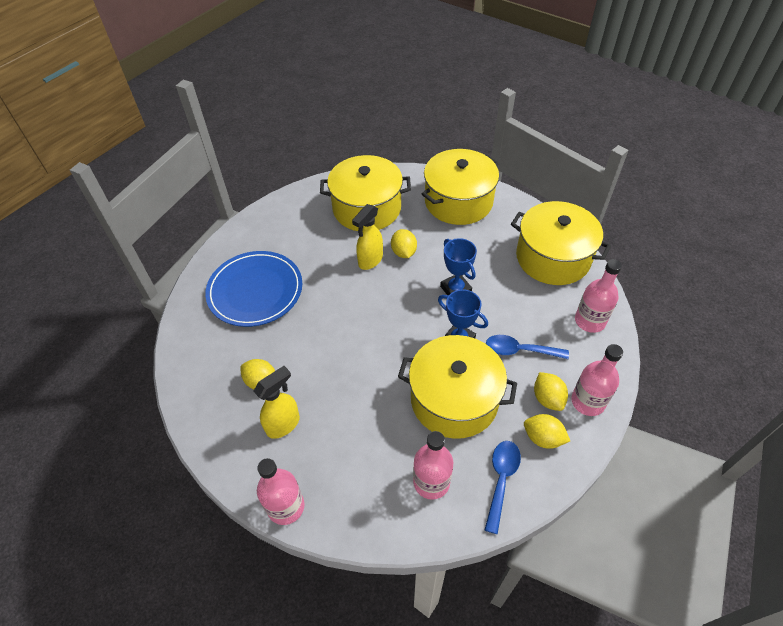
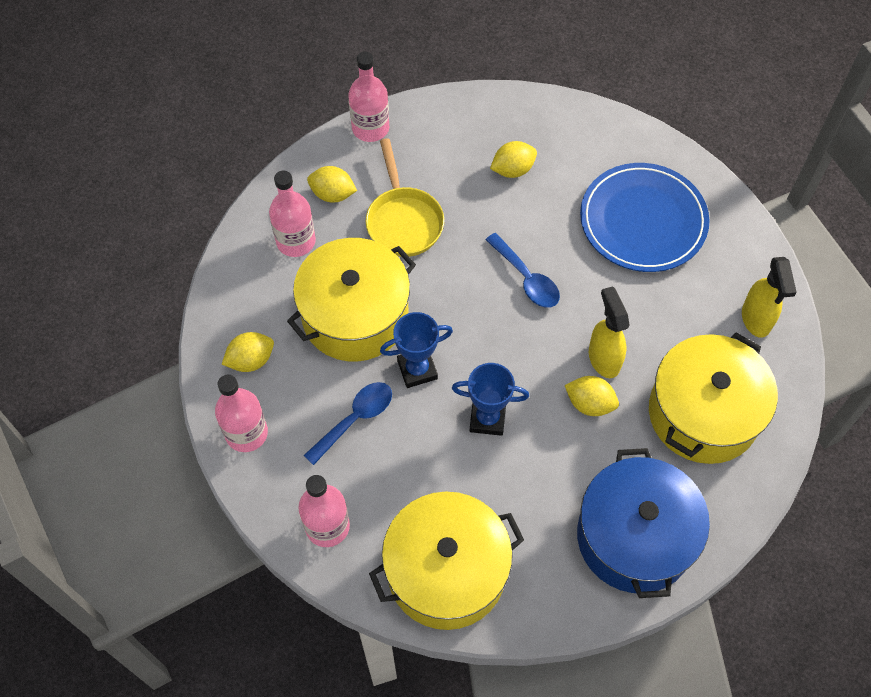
camera: 125 degrees right, 10 degrees up
yellow spray bottle [253,366,300,439] -> yellow spray bottle moved to [742,257,797,338]
yellow pot [422,149,499,225] -> blue pot [577,448,710,598]
blue spoon [485,441,521,534] -> blue spoon moved to [486,233,560,308]
yellow lemon [534,372,568,411] -> yellow lemon moved to [307,166,357,203]
none -> yellow pan [366,138,444,257]

